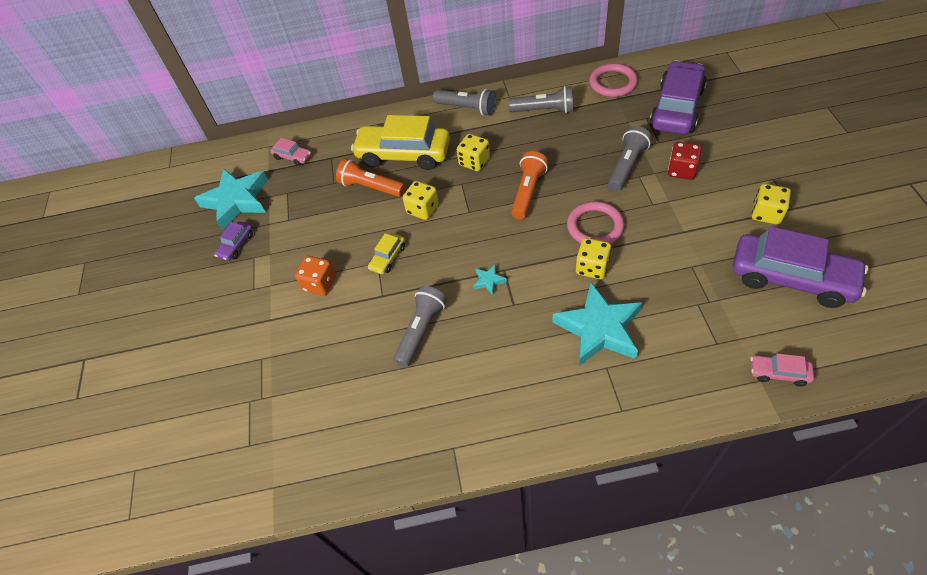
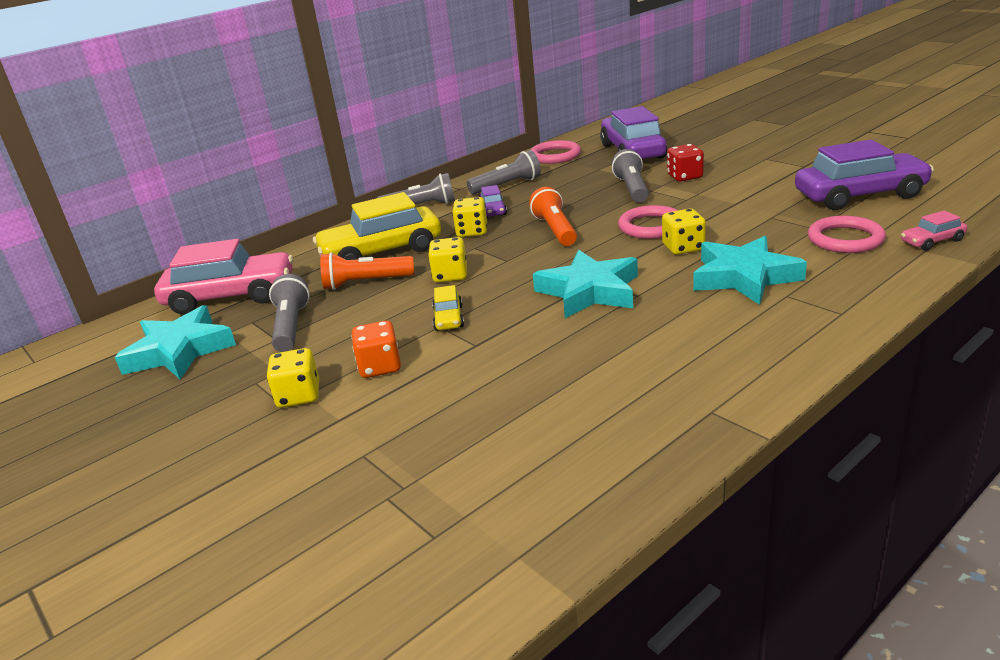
camera: 35 degrees left, 25 degrees down
purple car [214,221,253,261] -> purple car moved to [480,185,507,218]
pink car [270,138,311,166] -> pink car [154,239,293,314], size x2.23
grey flashlight [393,286,447,367] -> grey flashlight moved to [269,274,310,352]
turquoise star [473,264,507,295] -> turquoise star [533,250,638,318], size x2.44
yellow dice [752,184,791,225] -> yellow dice moved to [267,348,319,408]
none -> pink ring [808,216,886,253]

